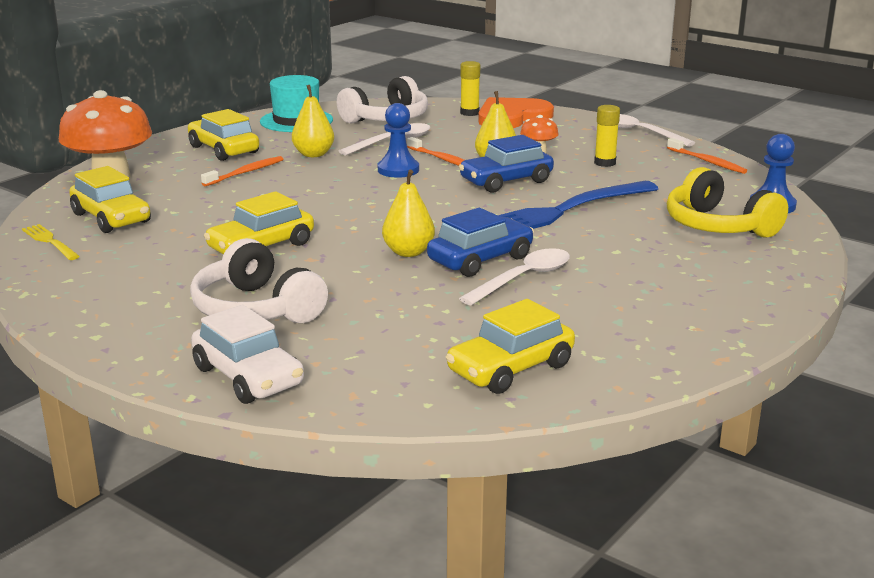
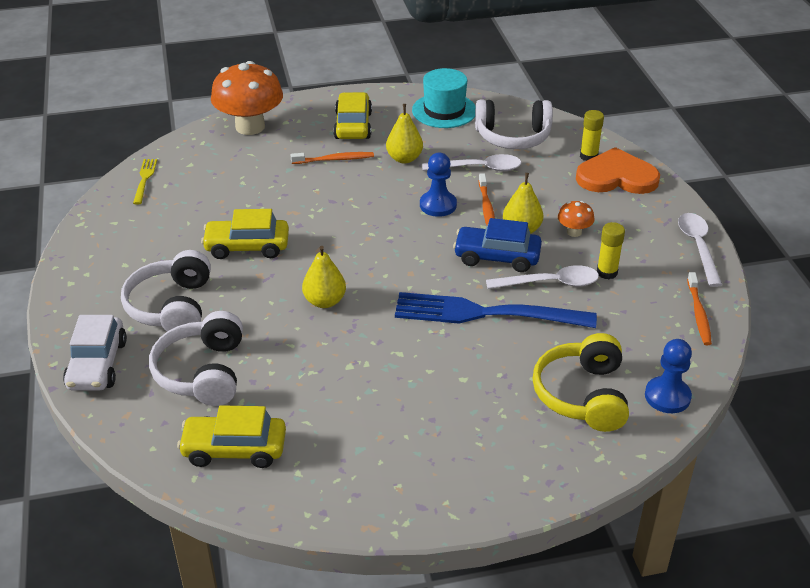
camera: 40 degrees right, 15 degrees up
yellow car [69,166,151,233] -> none
blue car [427,208,534,277] -> none
white spoon [459,248,570,305] -> white spoon moved to [486,265,599,289]
none -> white headphones [149,311,243,406]

